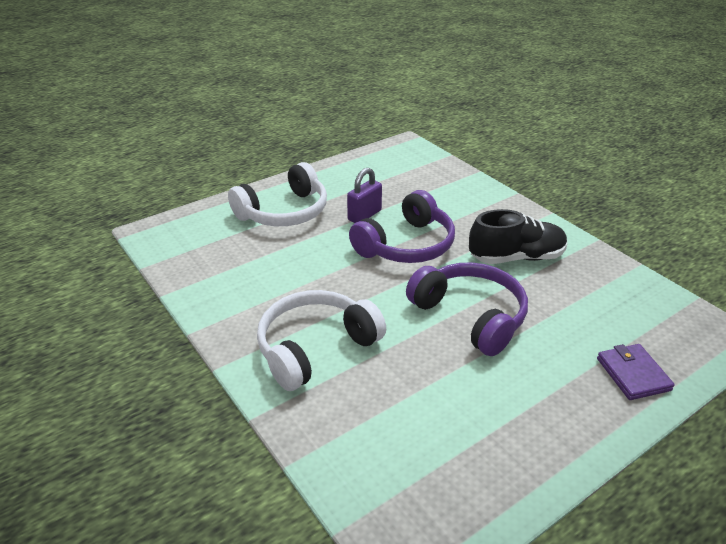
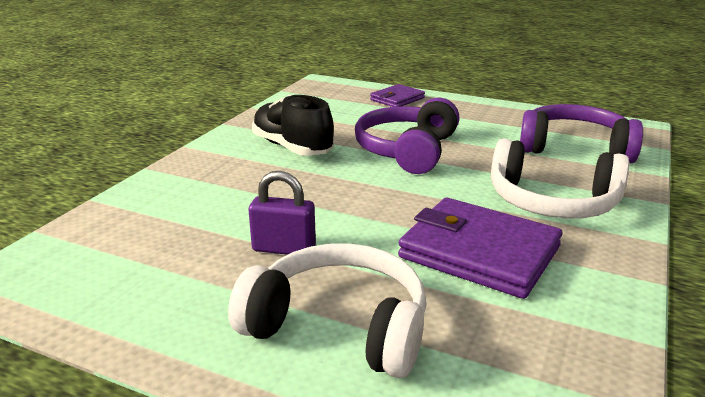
camera: 120 degrees left, 10 degrees down
purple headphones [349,190,455,263] -> purple headphones moved to [520,104,643,164]
none -> purple wallet [398,198,562,299]

